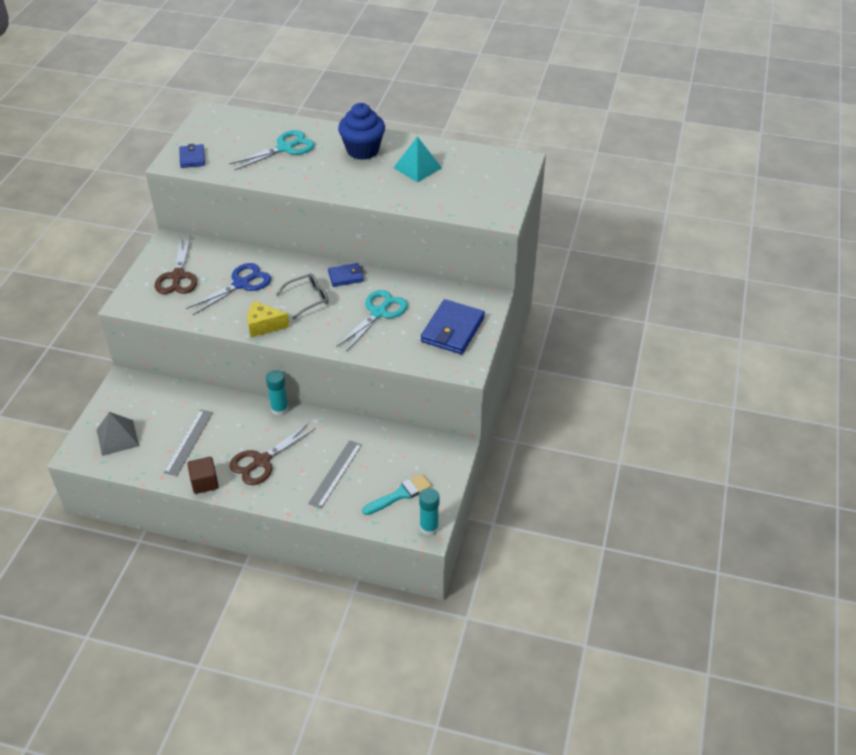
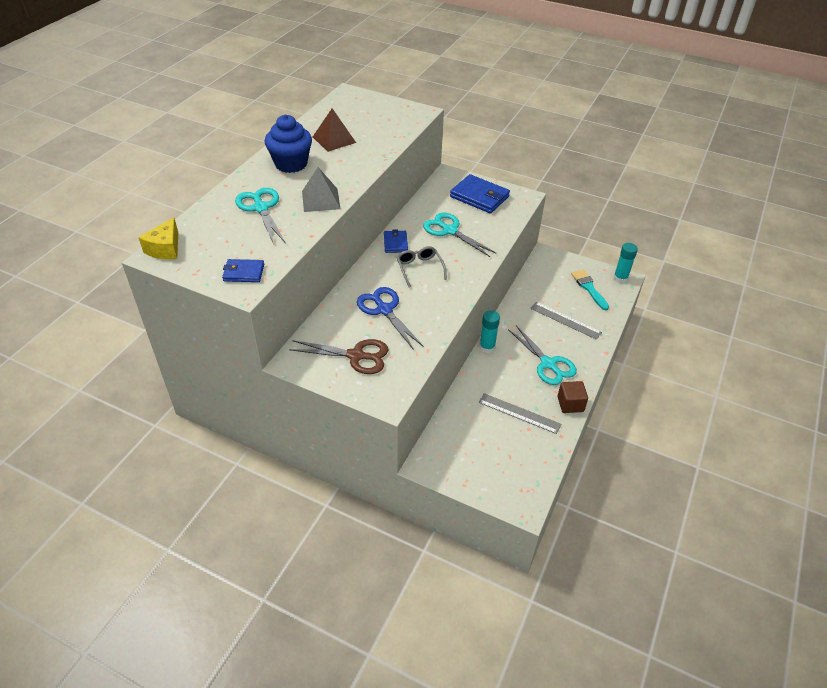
camera: 80 degrees left, 0 degrees up
grey pyramid [97,412,139,456] -> grey pyramid moved to [302,167,340,212]
brown scissors [229,423,316,485] -> turquoise scissors [508,325,577,385]
yellow cheese [247,301,290,338] -> yellow cheese moved to [138,218,178,259]
turquoise pyramid [393,136,442,183] -> brown pyramid [313,108,356,152]

